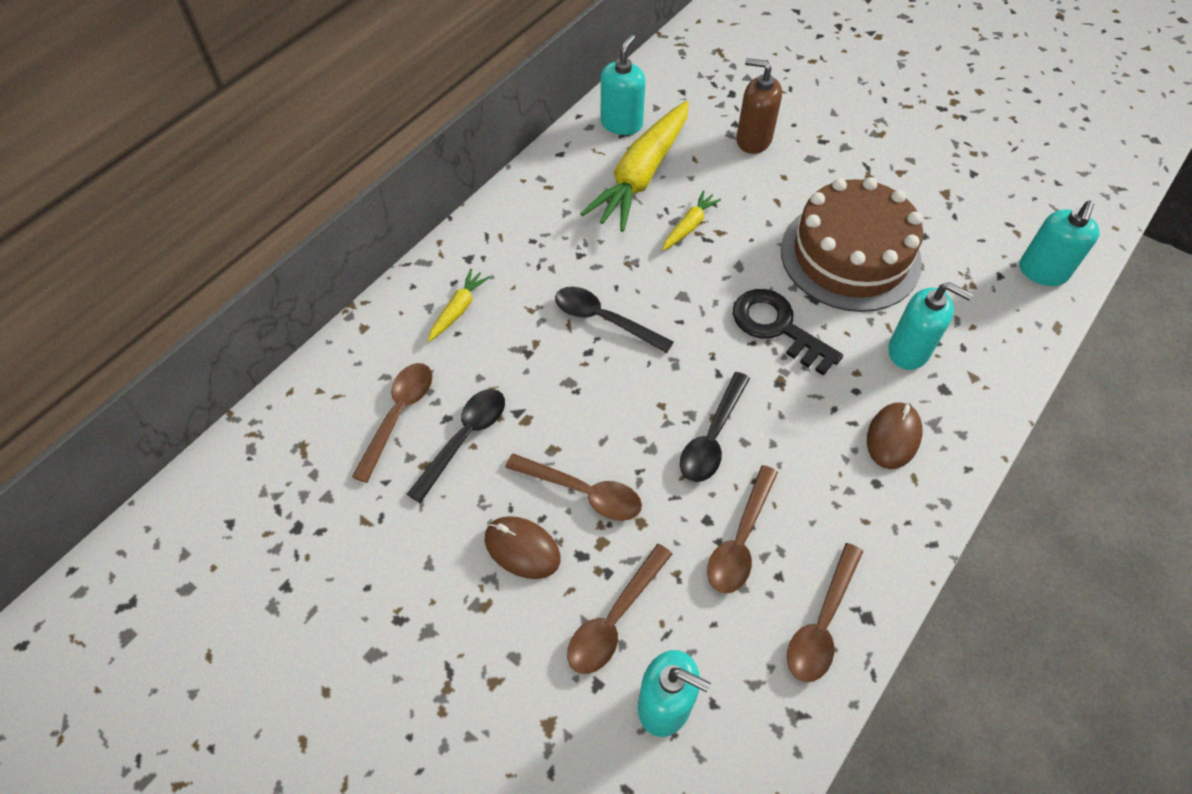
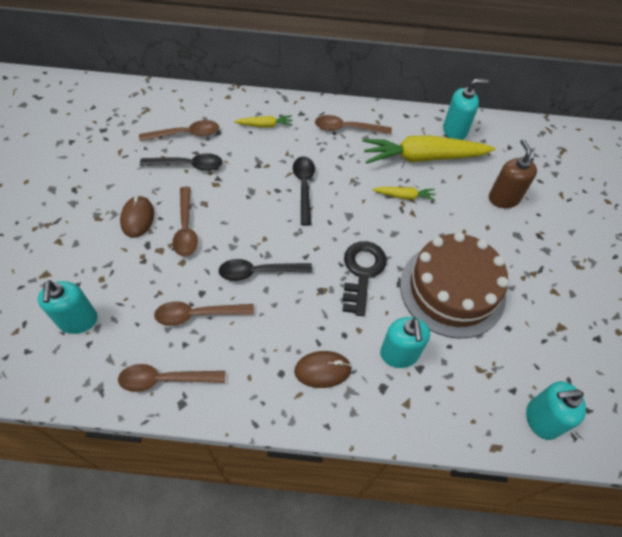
camera: 55 degrees right, 0 degrees up
brown spoon [567,544,672,674] -> brown spoon moved to [315,115,392,134]

